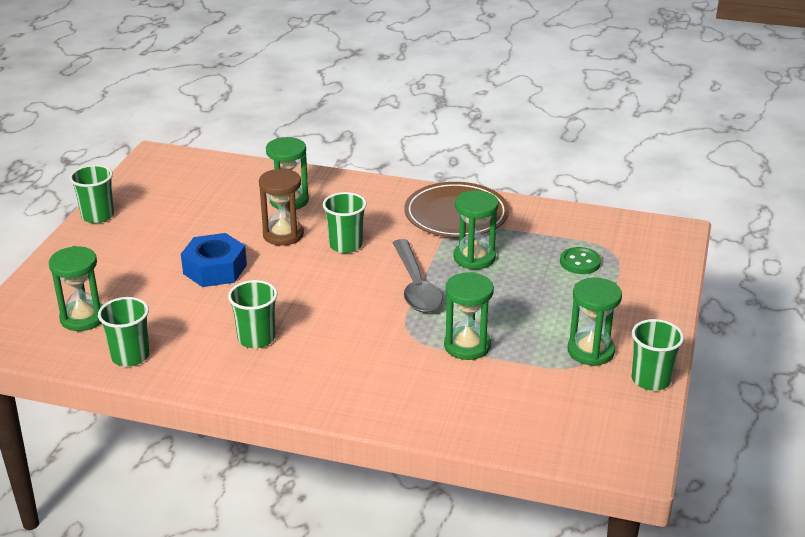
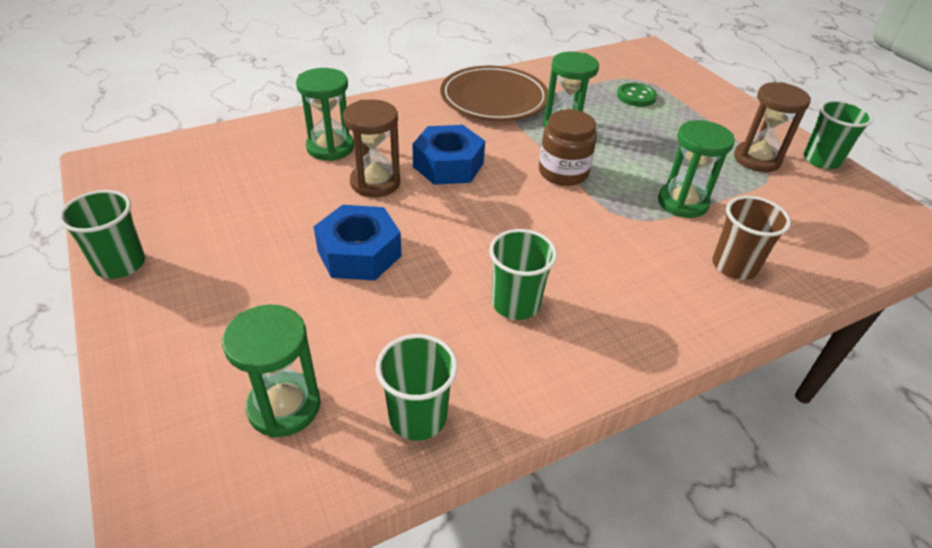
camera: 45 degrees left, 10 degrees up
green cup [323,192,367,253] -> blue nut [413,125,485,185]
grey spoon [392,239,443,312] -> brown jar [539,109,597,186]
green hourglass [568,277,622,366] -> brown hourglass [734,82,811,172]
none -> brown cup [712,196,791,280]

